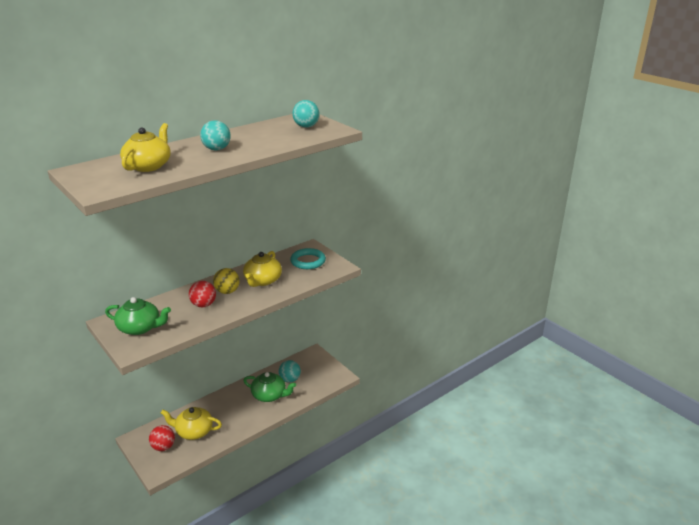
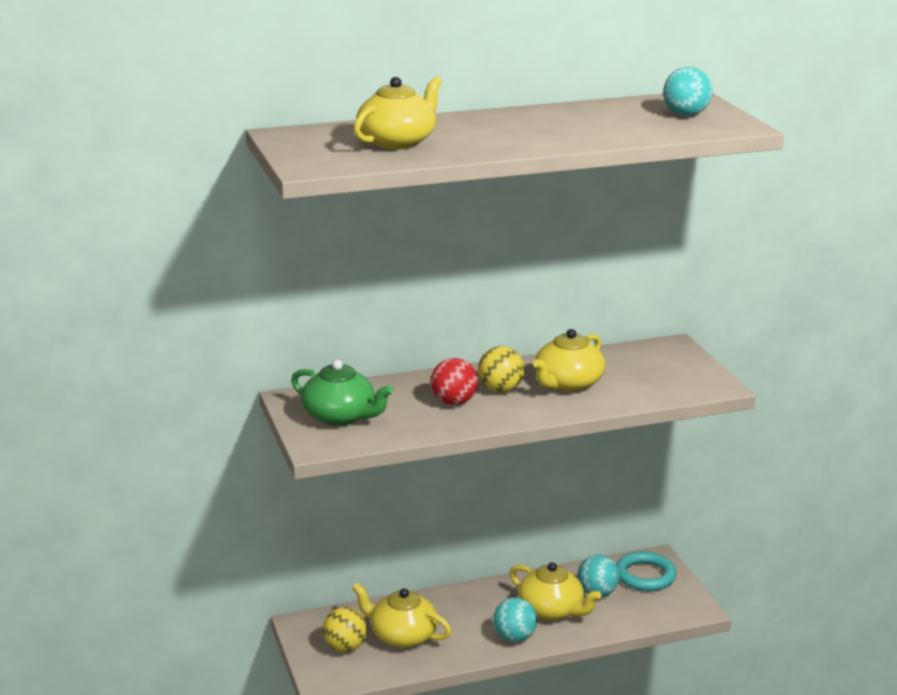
camera: 20 degrees right, 5 degrees down
red ball [149,425,175,451] -> yellow ball [323,607,367,652]
turquoise ball [200,120,231,151] -> turquoise ball moved to [493,598,537,642]
green teapot [243,372,296,402] -> yellow teapot [510,562,601,620]
turquoise ring [290,248,326,269] -> turquoise ring moved to [616,551,677,591]

